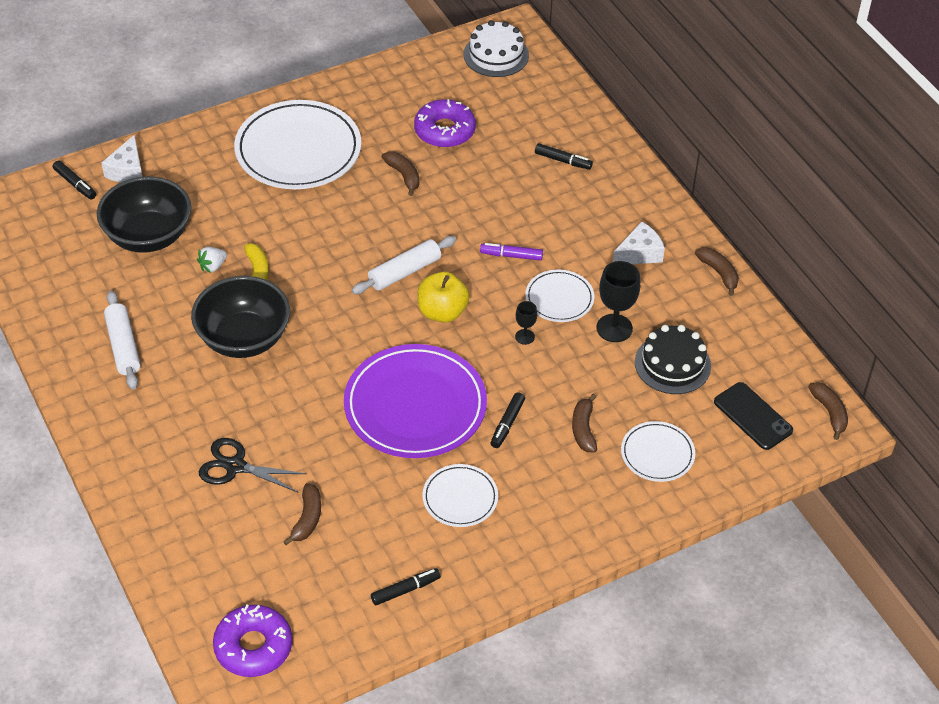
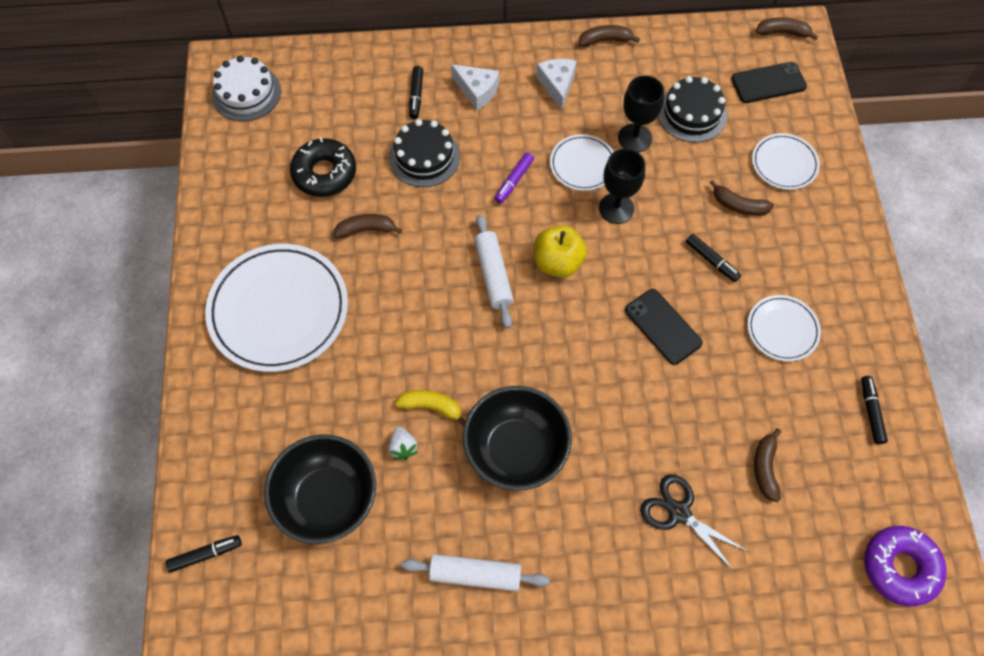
camera: 65 degrees left, 15 degrees up
white cheese [101,135,142,183] -> white cheese moved to [451,64,499,110]
black scissors [199,438,307,492] -> black scissors turned 90 degrees clockwise [640,474,749,571]
brown banana [283,483,321,545] -> brown banana turned 120 degrees counterclockwise [754,428,781,502]
purple plate [344,344,487,458] -> black phone [625,289,703,365]
purple donut [414,99,476,148] -> black donut [290,137,356,197]
black goblet [515,301,537,345] -> black goblet [599,148,645,224], size x1.85
black marker [535,143,593,170] -> black marker turned 135 degrees clockwise [409,66,423,119]
none -> black cake [389,119,460,187]

